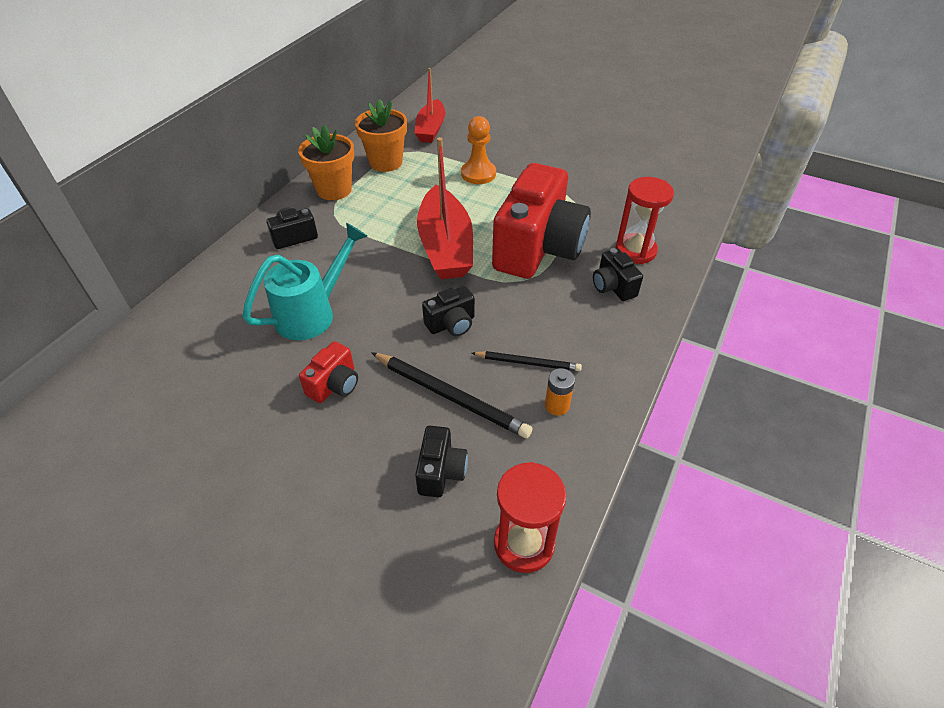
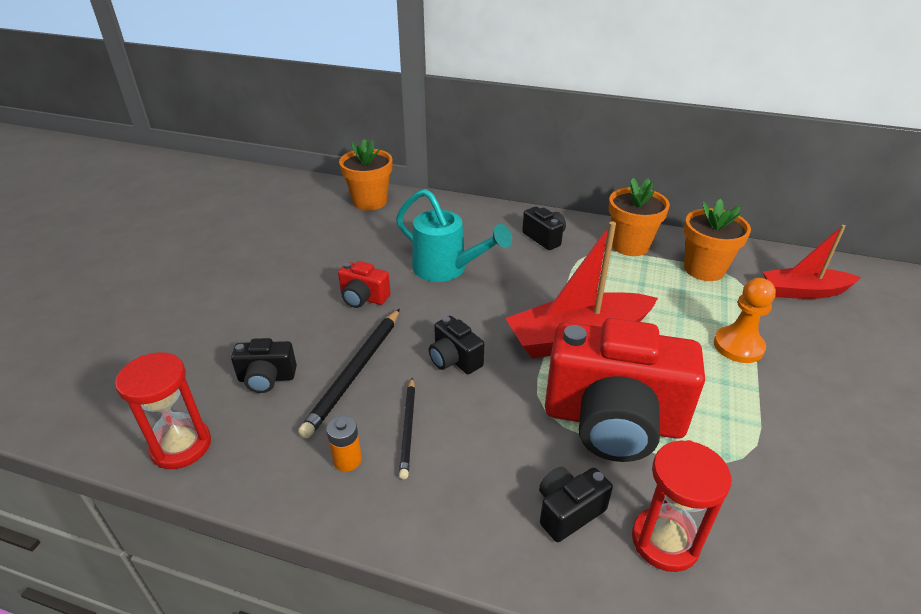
camera: 80 degrees right, 10 degrees down
none -> orange flower pot [339,139,392,210]

